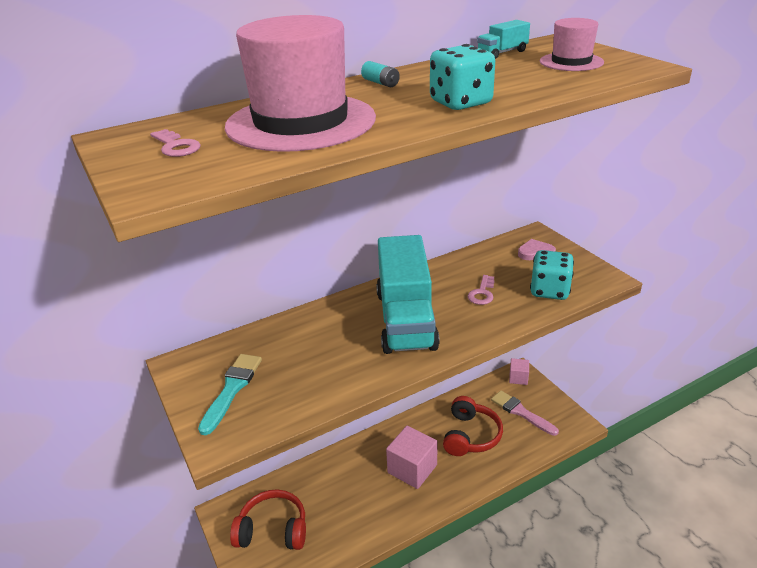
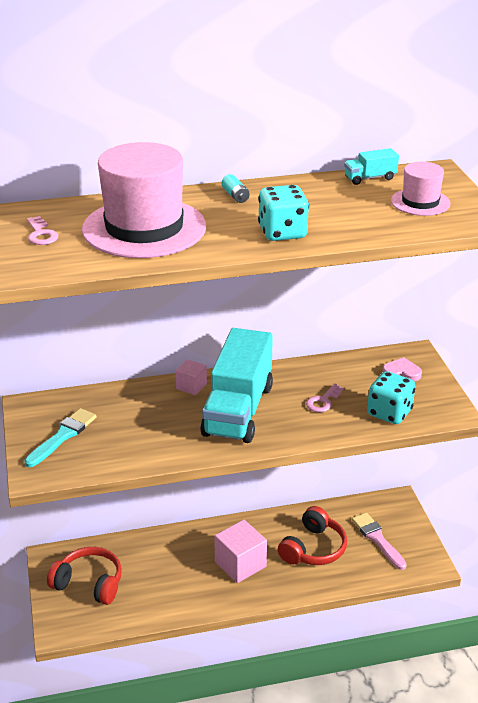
camera: 15 degrees right, 0 degrees up
pink cube [509,358,529,385] -> pink cube moved to [175,359,207,395]

